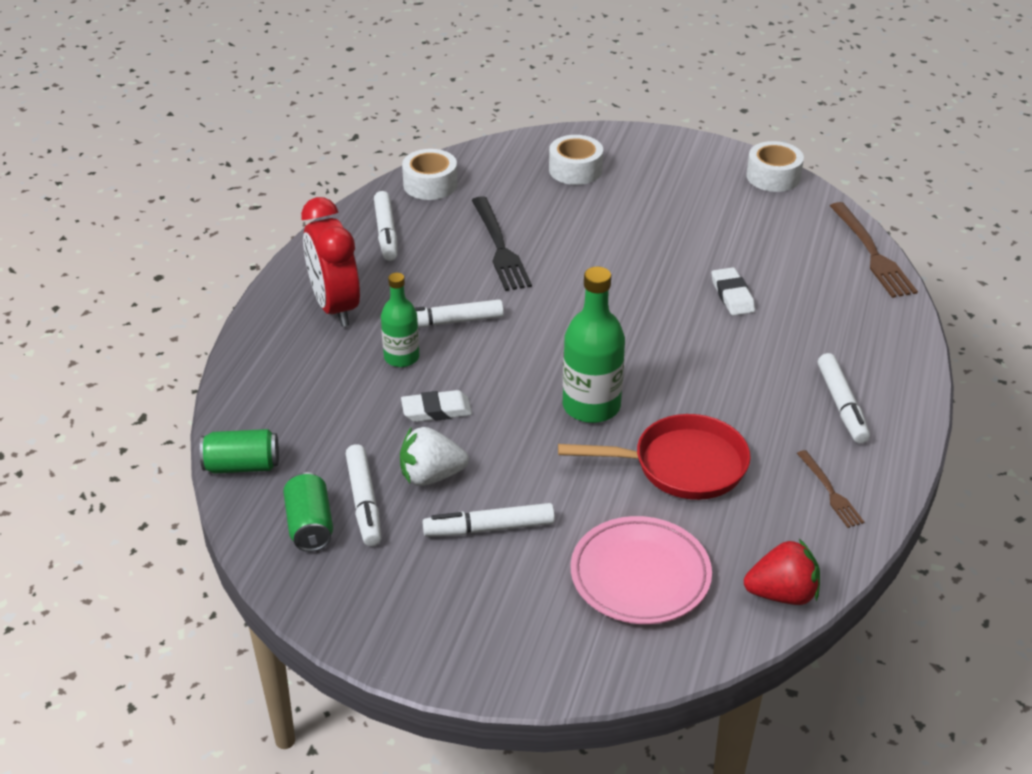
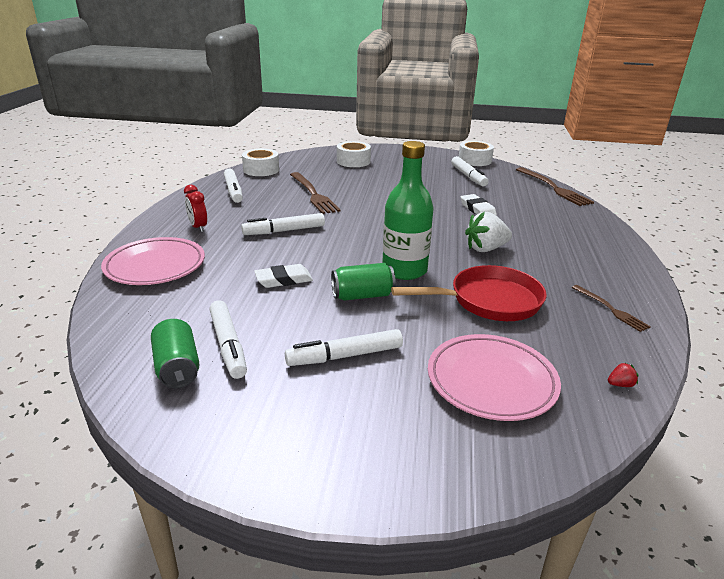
camera: 10 degrees left, 10 degrees down
green can [200,429,279,474] -> green can moved to [331,263,396,301]
red clock [301,197,360,327] -> red clock [184,185,207,232], size x0.50
green bottle [381,273,419,367] -> none
white strawberry [400,427,469,486] -> white strawberry moved to [465,212,512,252]
black fork [472,196,532,291] -> brown fork [290,172,341,214]
red strawberry [744,539,820,605] -> red strawberry [608,362,638,387], size x0.42
white marker [818,353,870,444] -> white marker moved to [451,156,488,186]
none -> pink plate [101,237,205,285]

